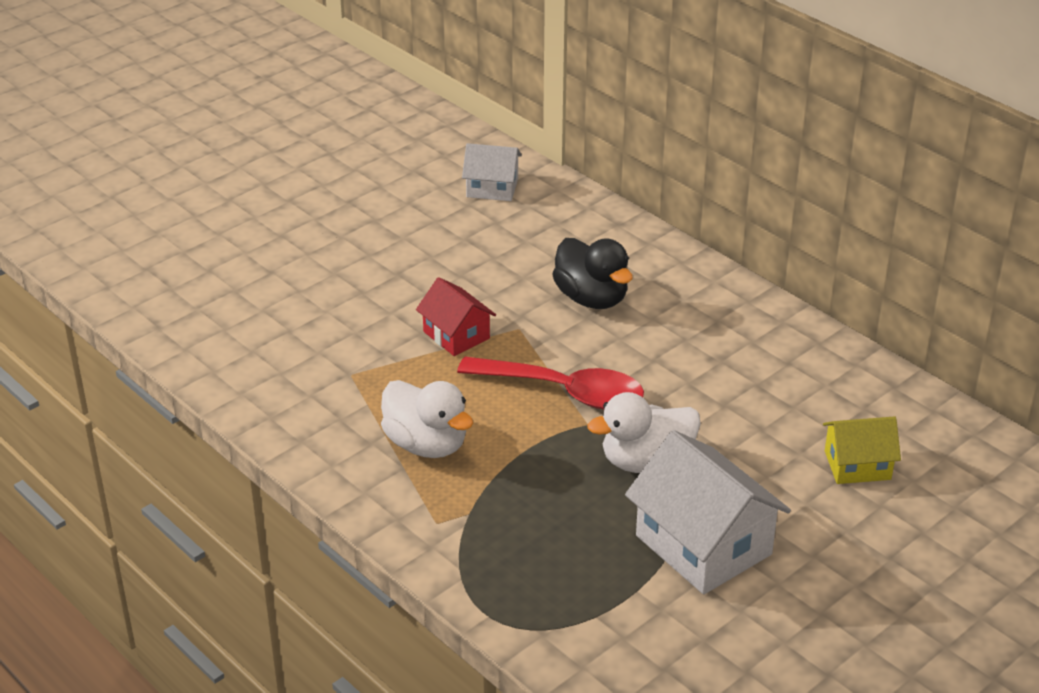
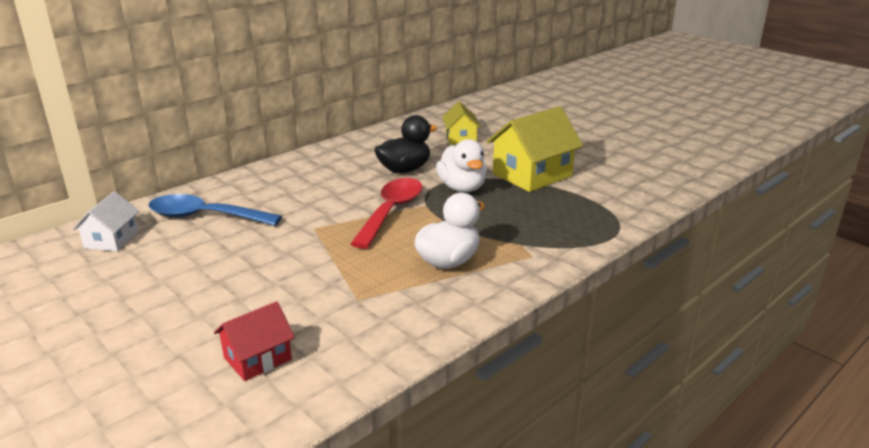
camera: 90 degrees left, 10 degrees down
red house [416,277,496,356] -> red house moved to [214,301,295,381]
black duck [552,238,633,309] -> black duck moved to [374,115,437,173]
white house [625,430,791,594] -> yellow house [487,106,583,192]
none -> blue spoon [148,194,282,226]

